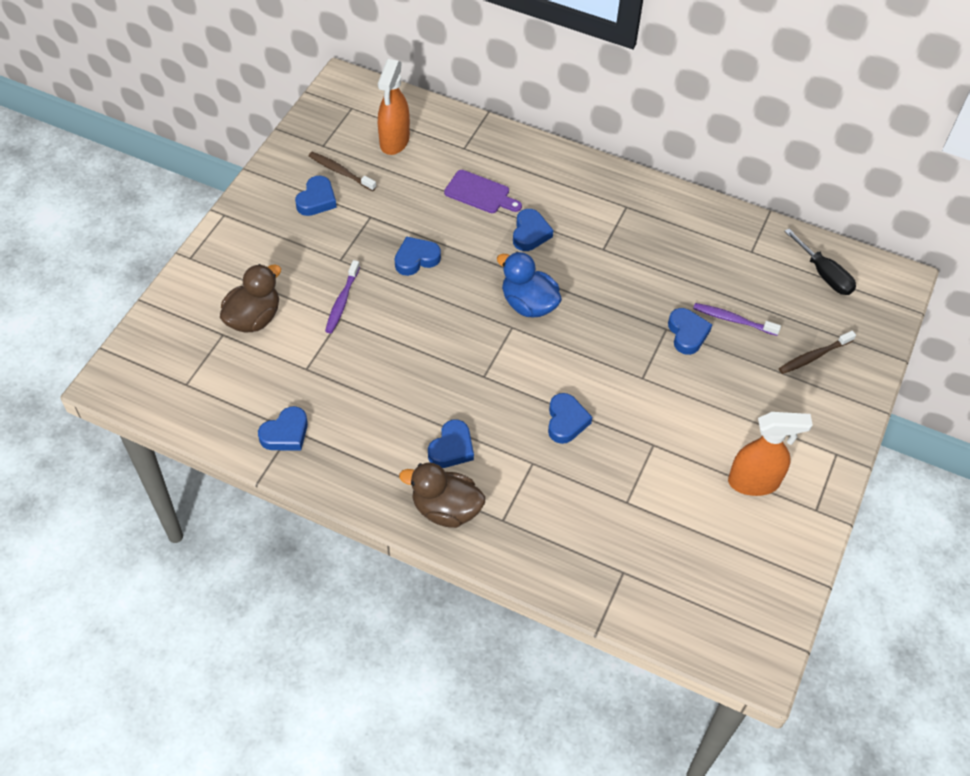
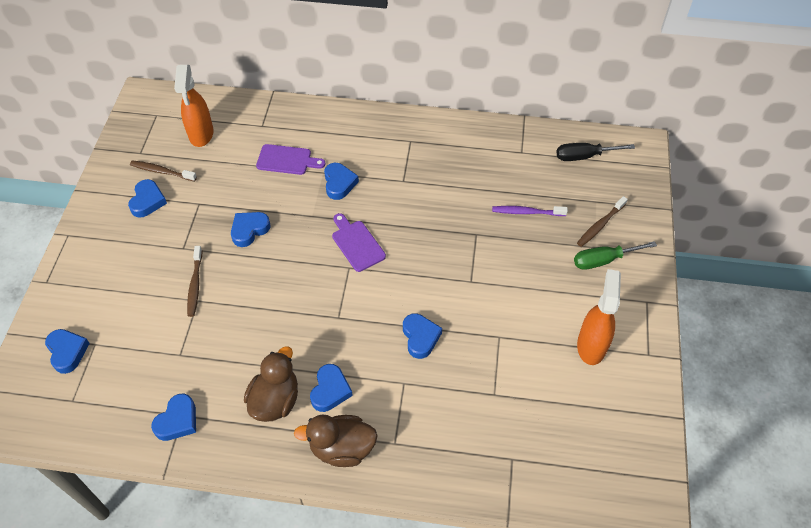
camera: 15 degrees left, 0 degrees up
brown duck [220,264,281,332] -> brown duck moved to [244,346,298,422]
purple toothbrush [325,260,360,333] -> brown toothbrush [187,246,202,317]
blue duck [497,252,562,318] -> purple cutting board [332,213,386,272]
blue heart [668,308,713,355] -> blue heart moved to [45,329,90,374]
orange spray bottle [728,412,813,496] -> orange spray bottle turned 60 degrees counterclockwise [577,269,621,365]
black screwdriver [784,229,856,295] -> black screwdriver turned 135 degrees clockwise [557,143,635,161]
none -> green screwdriver [574,241,657,270]

